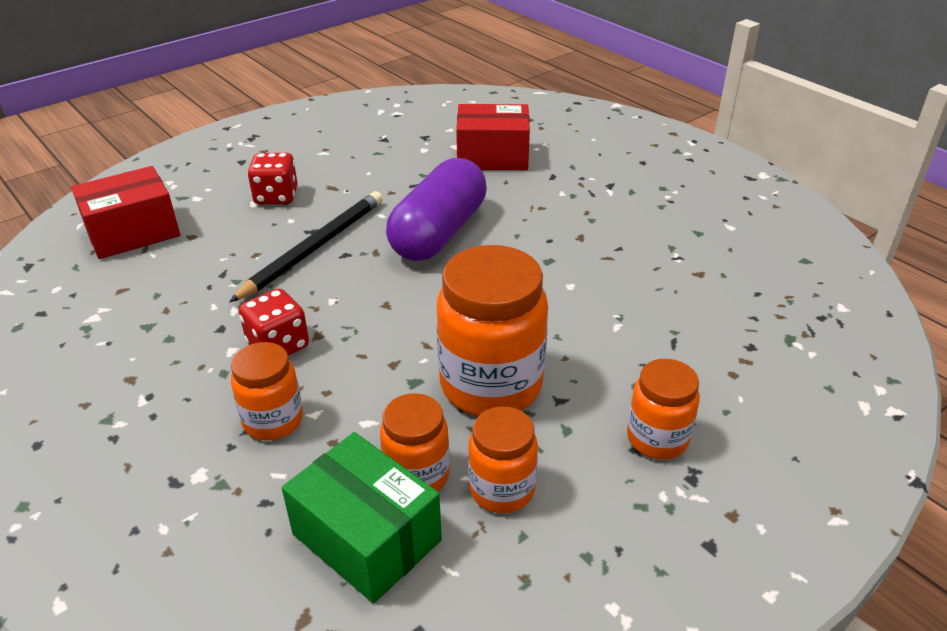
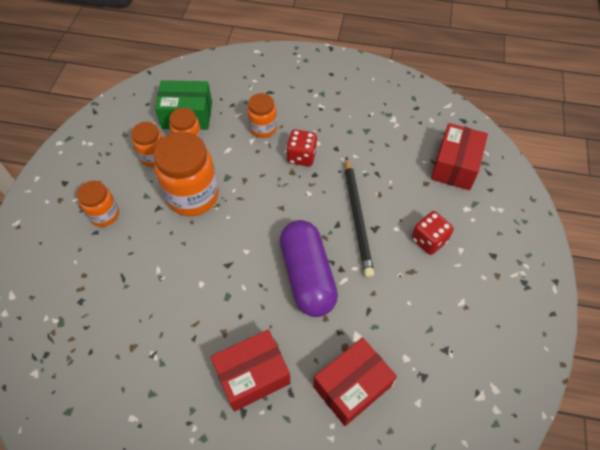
camera: 140 degrees right, 20 degrees up
none -> red box [211,329,290,412]

